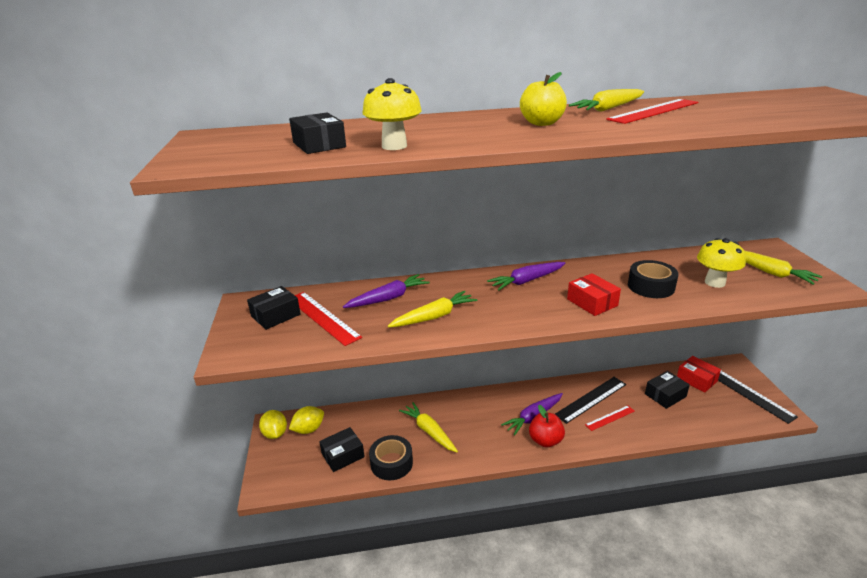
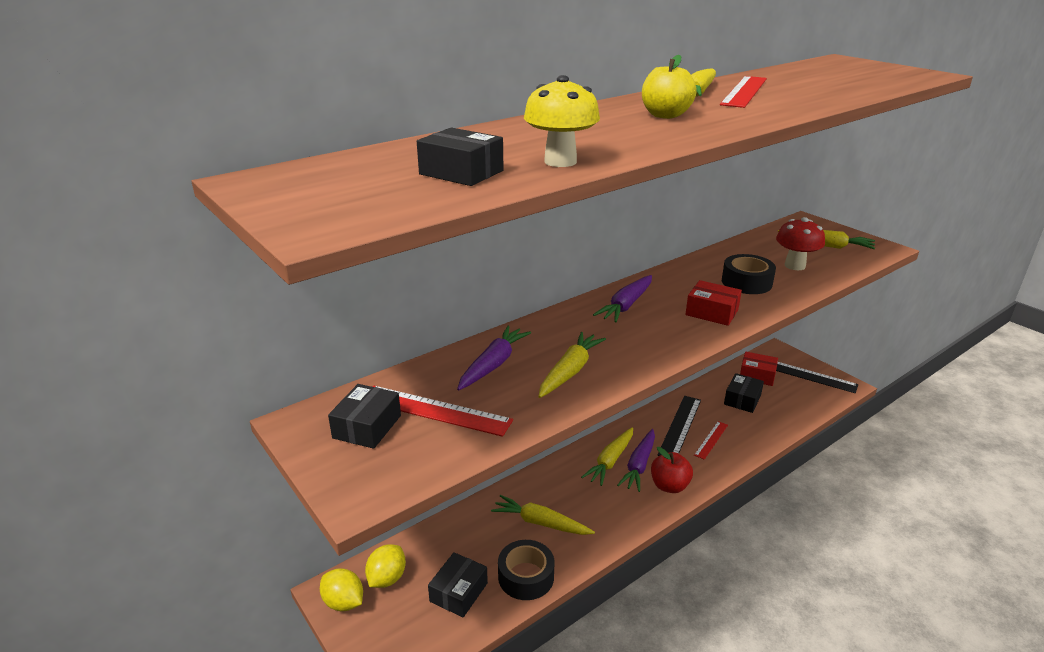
camera: 30 degrees left, 0 degrees up
yellow mushroom [697,238,746,288] -> red mushroom [776,217,825,270]
none -> yellow carrot [581,427,633,486]

